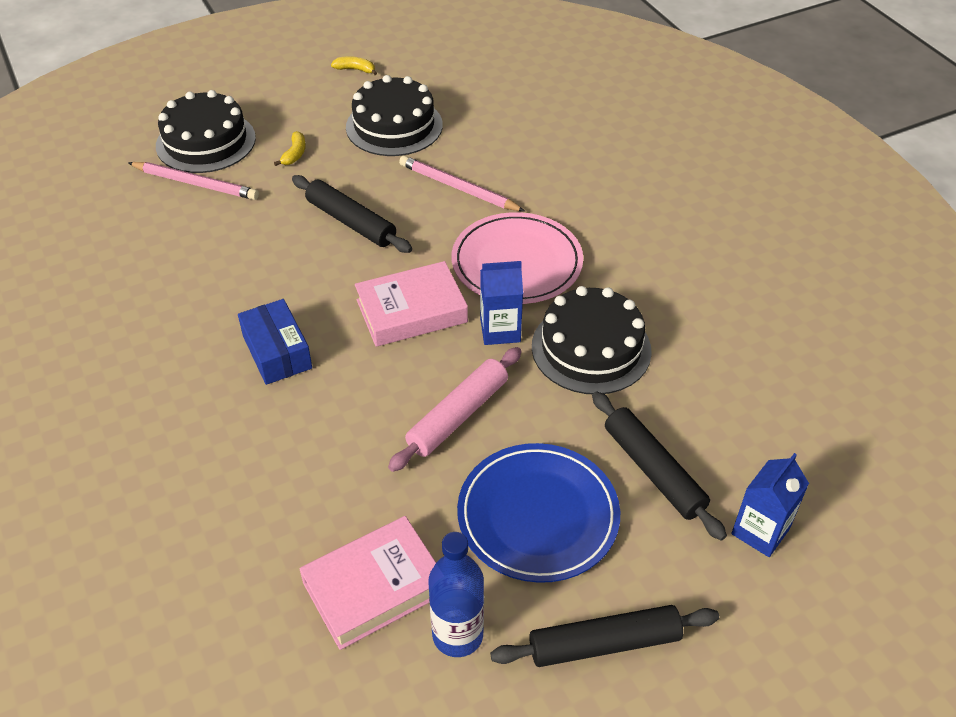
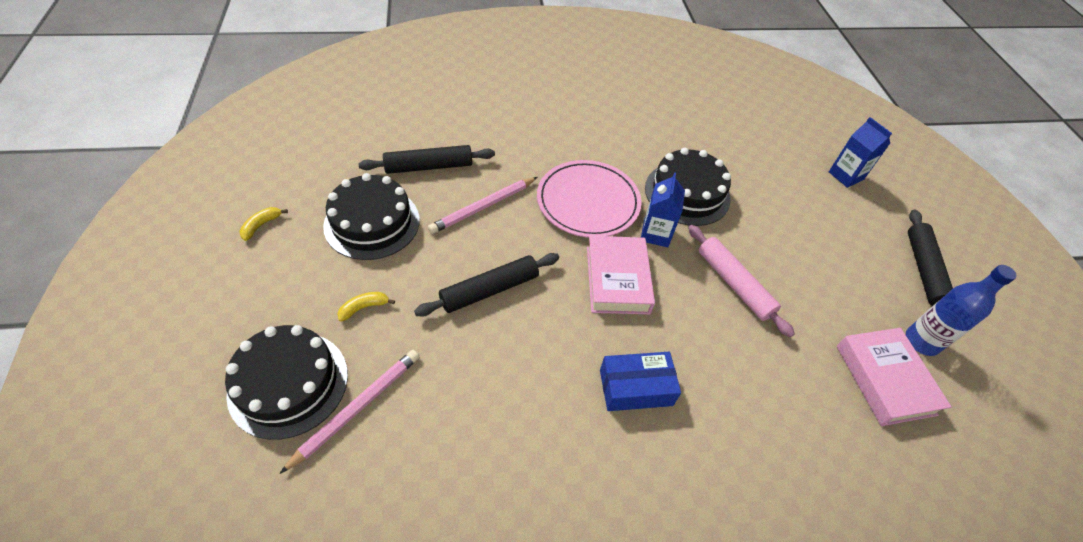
camera: 75 degrees left, 5 degrees up
yellow banana [274,131,306,166] -> yellow banana turned 60 degrees counterclockwise [337,292,395,322]
blue plate [457,443,620,583] -> none
black rolling pin [592,391,727,540] -> black rolling pin moved to [358,145,495,174]

